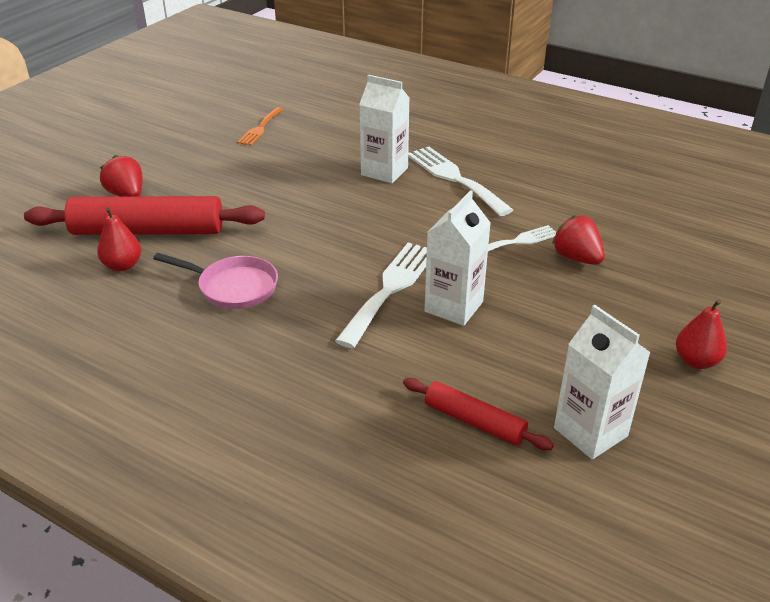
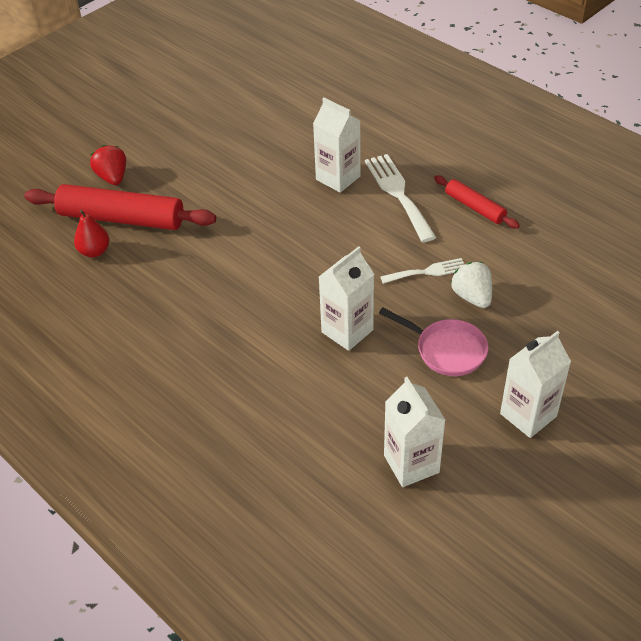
camera: 15 degrees right, 10 degrees up
pink pan [153,253,278,309] -> pink pan moved to [379,308,488,376]
orange fork [237,107,283,146] -> none
white fork [335,243,427,348] -> none
red rolling pin [403,378,554,450] -> red rolling pin moved to [434,175,520,229]
red strawberry [552,215,605,265] -> white strawberry [451,262,492,308]
red pear [676,299,727,369] -> white carton [500,331,571,438]

